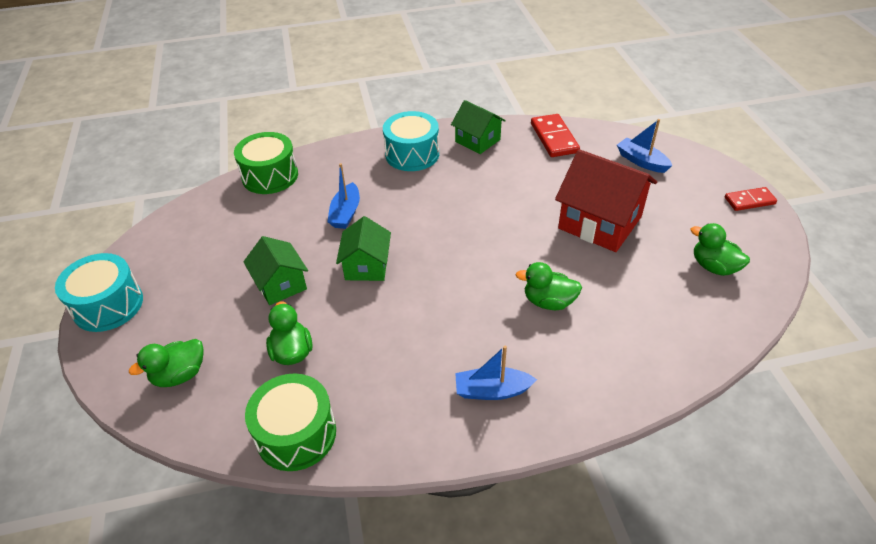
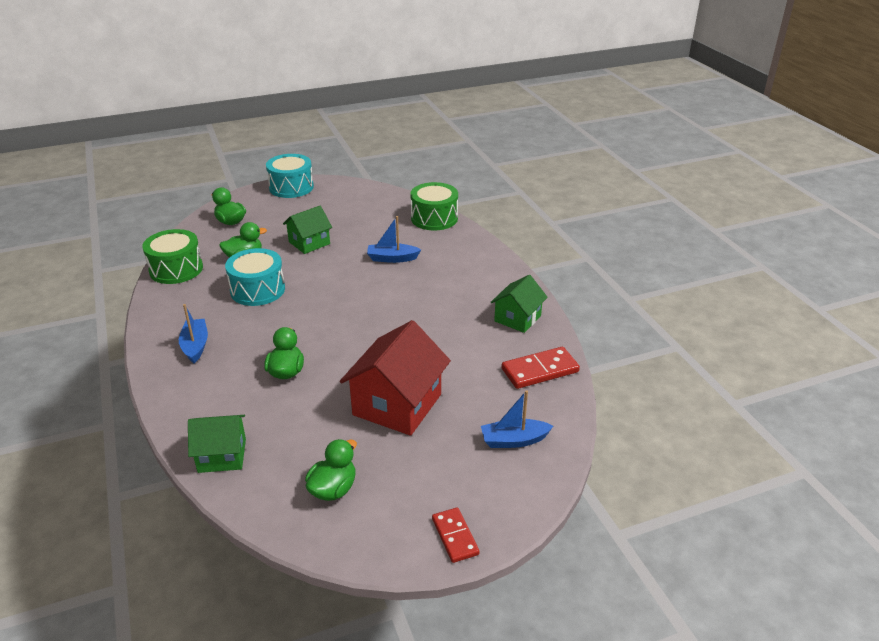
camera: 80 degrees right, 10 degrees down
green house [336,216,391,281] -> green house moved to [188,415,246,473]
turquoise drum [383,111,439,171] -> turquoise drum moved to [225,248,285,306]
blue boat [617,119,672,173] -> blue boat turned 135 degrees counterclockwise [481,390,553,448]

